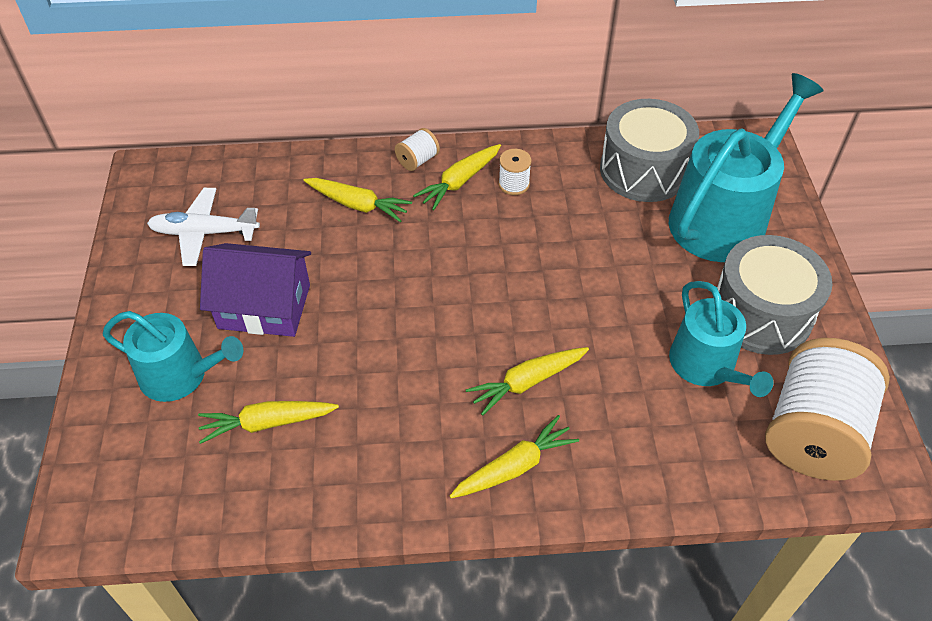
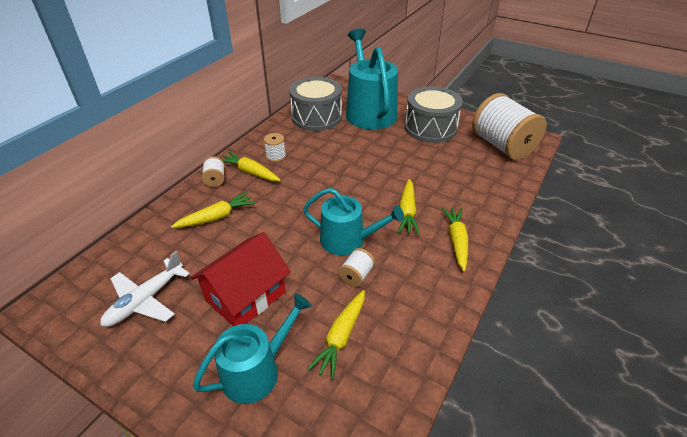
camera: 55 degrees left, 10 degrees down
purple house [200,243,311,337] -> red house [190,232,291,326]
yellow carrot [413,144,501,210] -> yellow carrot turned 135 degrees clockwise [222,152,281,181]
turquoise watering can [669,281,773,397] -> turquoise watering can moved to [303,188,404,255]
none -> white spool [338,248,375,287]

